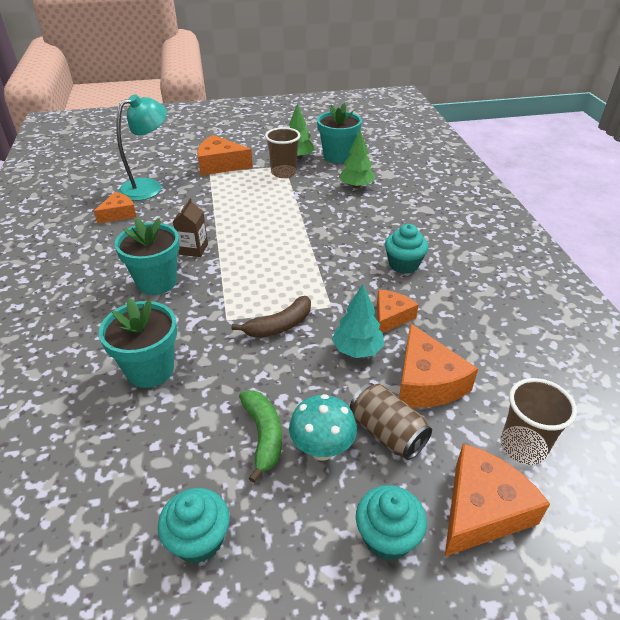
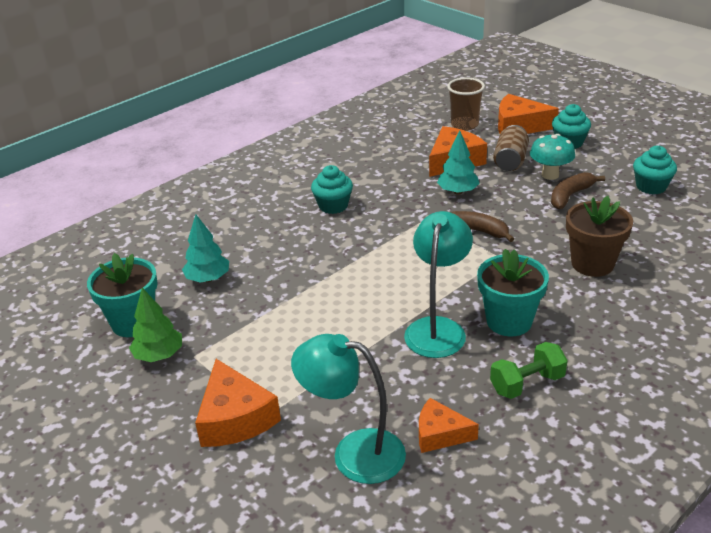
camera: 120 degrees left, 5 degrees down
turquoise flower pot [99,298,177,388] -> brown flower pot [566,196,633,277]
brown carton [173,198,208,257] -> turquoise lamp [404,211,473,358]
green banana [239,390,282,483] -> brown banana [551,172,605,209]
brown cup [265,127,300,178] -> none
green tree [339,130,375,189] -> turquoise tree [182,214,229,283]
orange cheese [377,290,419,333] -> none
none -> green dumbbell [490,342,568,399]

